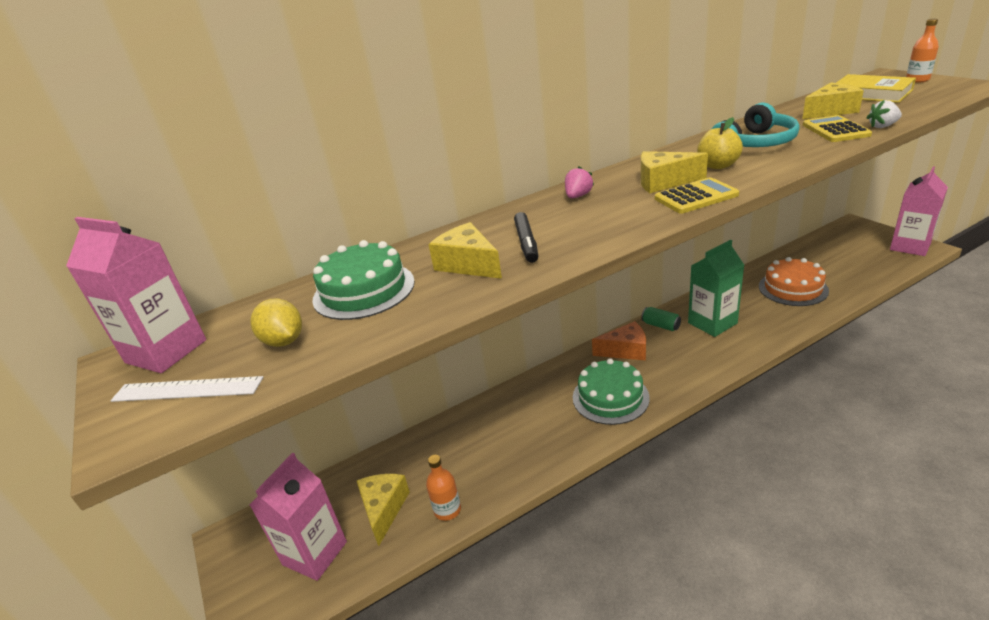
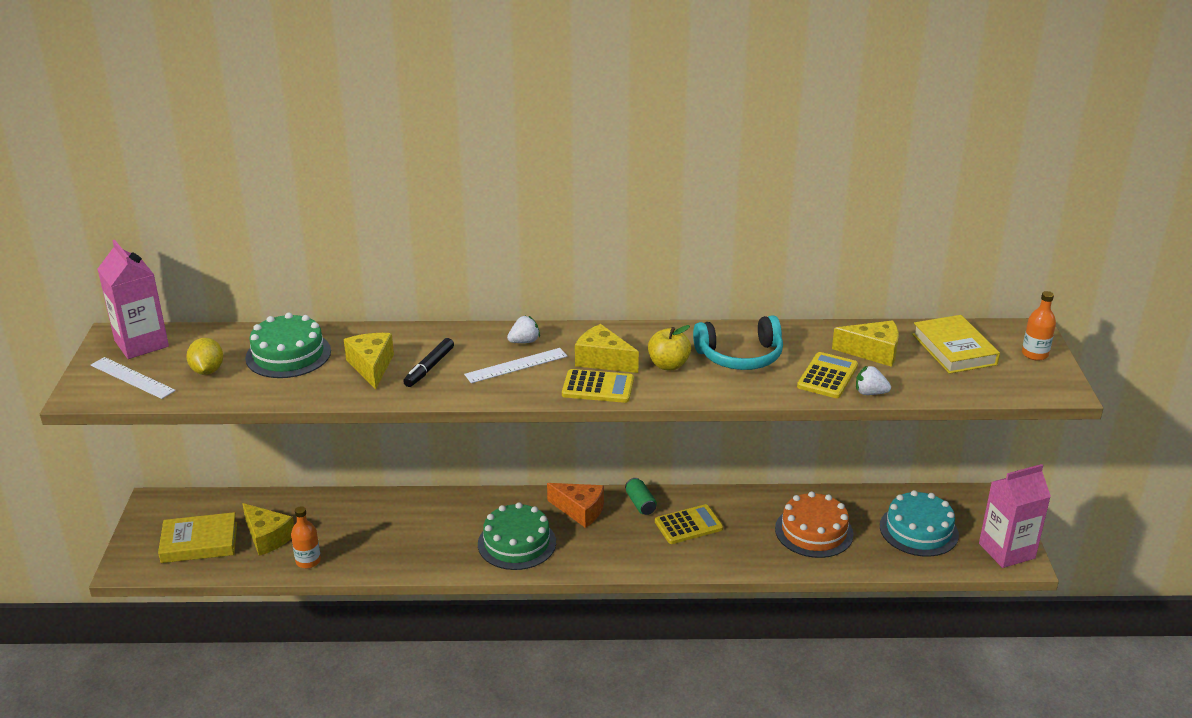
camera: 25 degrees right, 0 degrees up
pink carton [250,453,347,581] -> yellow book [158,512,237,563]
yellow cheese [357,474,410,546] -> yellow cheese turned 105 degrees clockwise [242,503,294,556]
pink strawberry [565,166,594,198] -> white strawberry [507,316,540,343]
green carton [688,240,744,337] -> yellow calculator [655,504,723,544]
none -> white ruler [464,348,568,383]
none -> turquoise cake [880,490,959,557]

